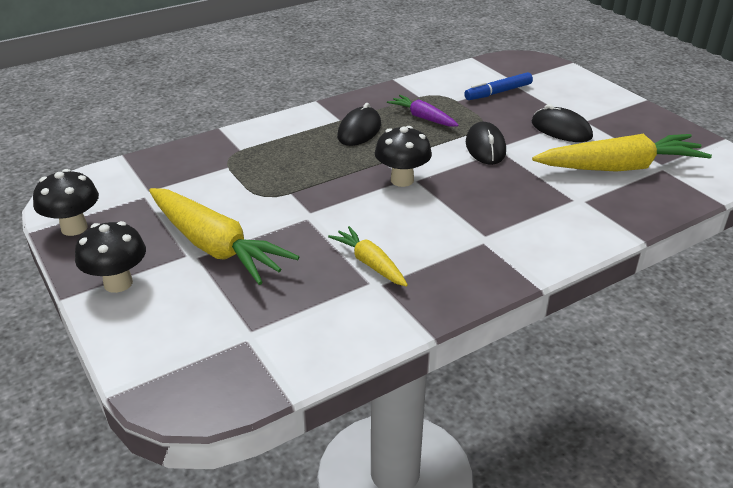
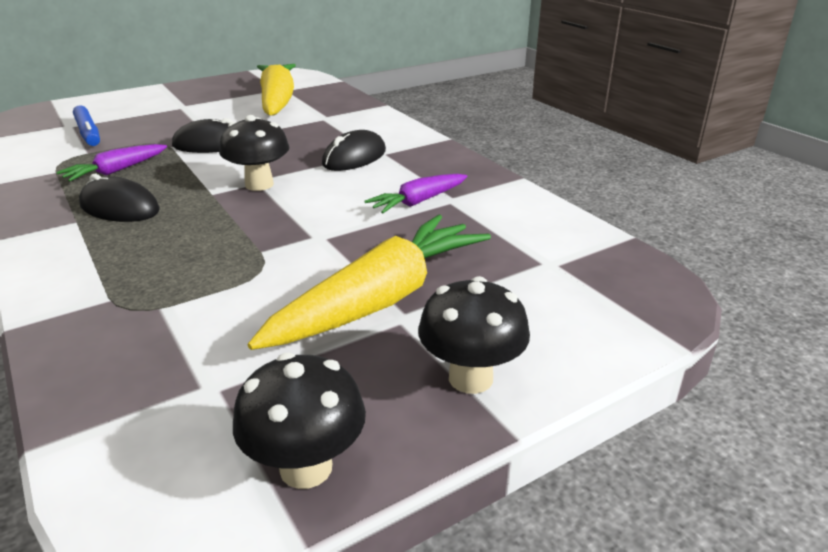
camera: 90 degrees left, 5 degrees down
yellow carrot [328,226,408,287] -> purple carrot [364,174,467,214]
black mouse [532,104,593,142] -> black mouse moved to [322,130,386,171]

